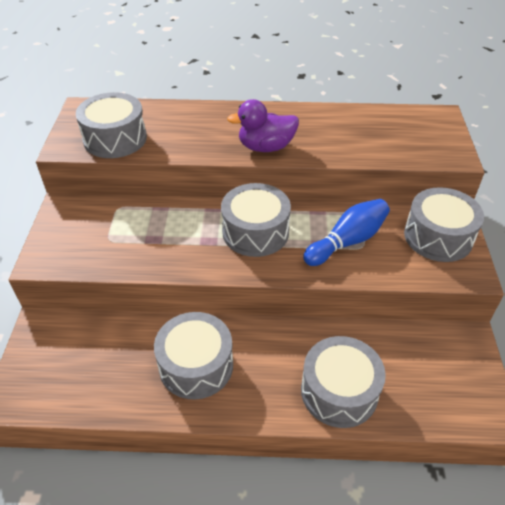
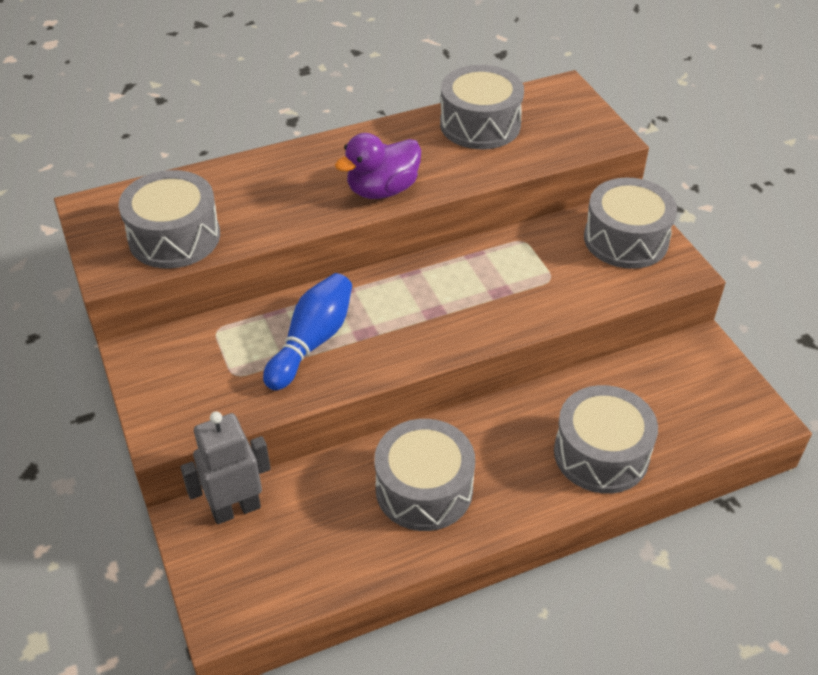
camera: 25 degrees left, 0 degrees up
grey drum [221,183,291,257] -> grey drum moved to [440,65,524,149]
blue bowling pin [303,199,390,266] -> blue bowling pin moved to [263,273,352,390]
none -> grey robot [180,411,271,524]

